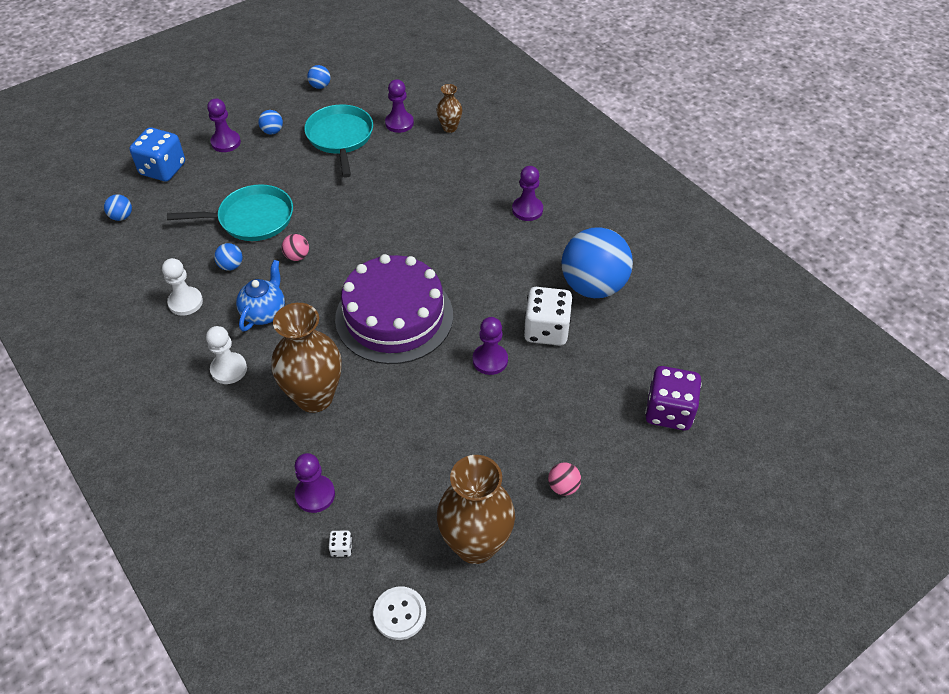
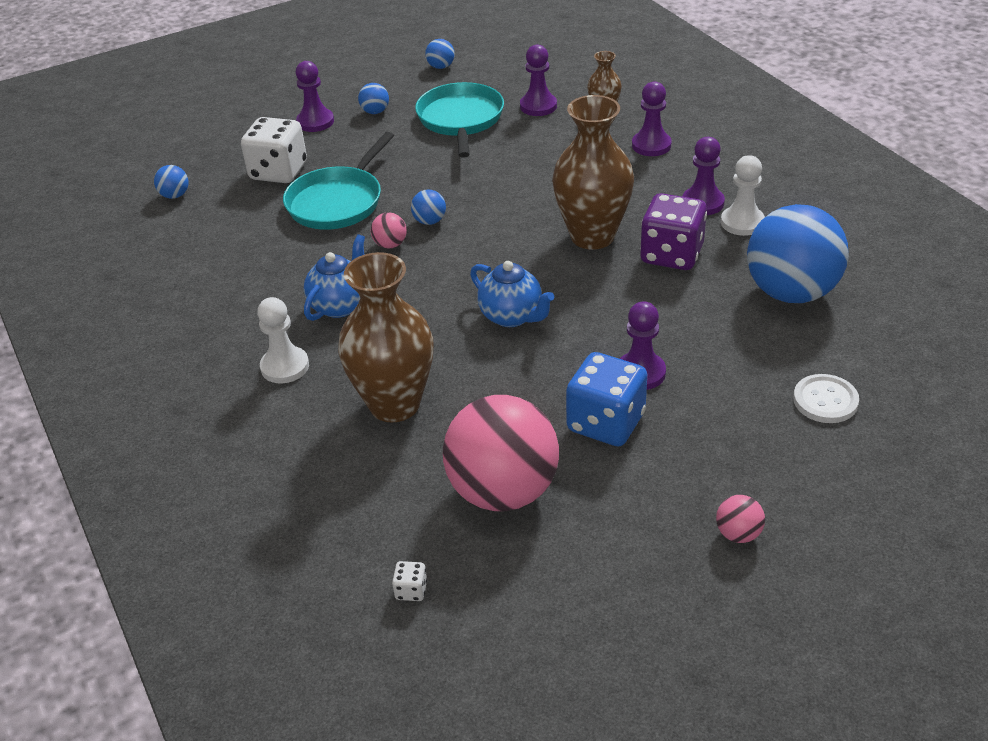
camera: 10 degrees right, 10 degrees down
blue dice [130,127,185,182] -> blue dice moved to [566,352,647,446]
white pawn [162,258,203,316] -> white pawn moved to [721,155,765,236]
turquoise pan [167,184,293,241] -> turquoise pan turned 120 degrees clockwise [283,132,394,230]
blue ball [214,243,242,271] -> blue ball moved to [411,189,446,225]
purple pawn [294,453,335,513] -> purple pawn moved to [632,81,672,156]
purple cake [335,254,453,364] -> blue teapot [470,261,554,327]
white button [373,586,426,640] -> white button moved to [793,374,859,423]
brown vase [437,455,515,564] -> brown vase moved to [552,95,634,250]
white dice [524,287,572,345] -> white dice moved to [241,117,307,183]
purple dice [645,366,702,431] -> purple dice moved to [640,193,707,270]
none -> pink ball [443,395,559,511]

